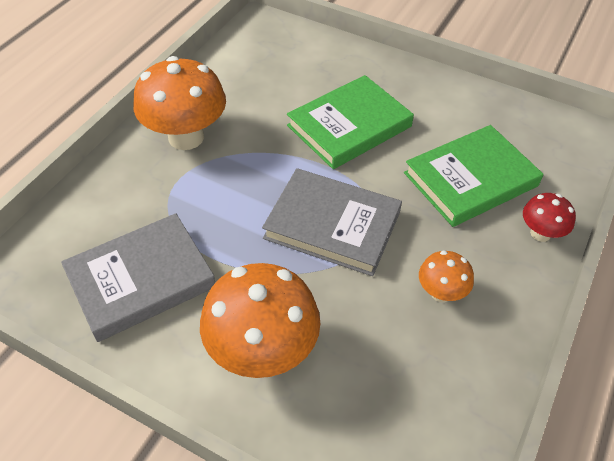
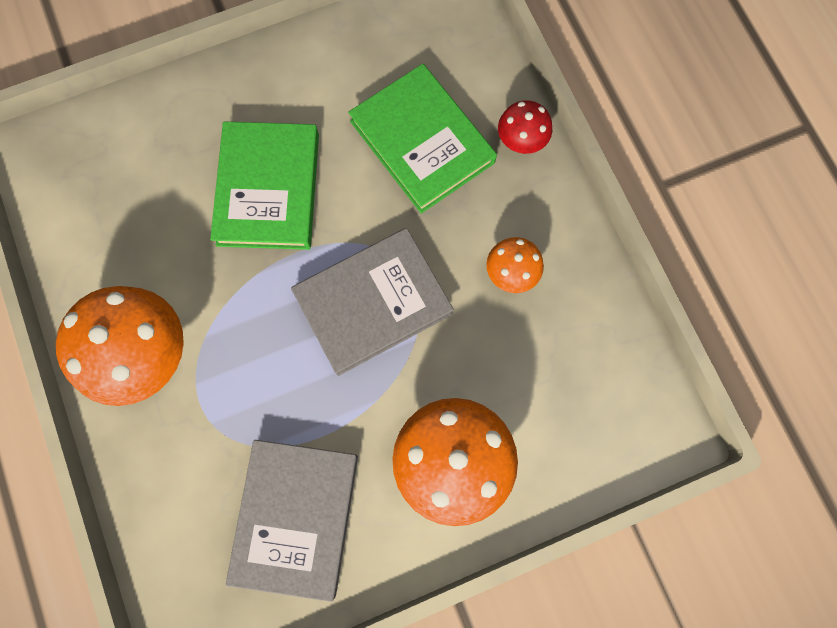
camera: 50 degrees left, 25 degrees up
green book [404,125,543,227] -> green book turned 45 degrees counterclockwise [348,64,497,214]

